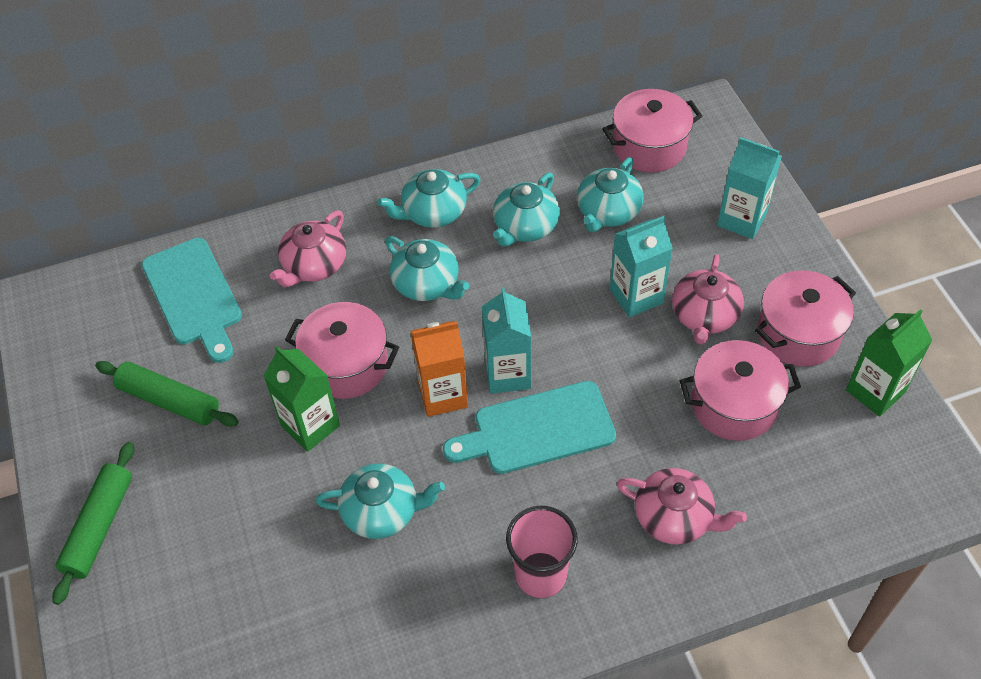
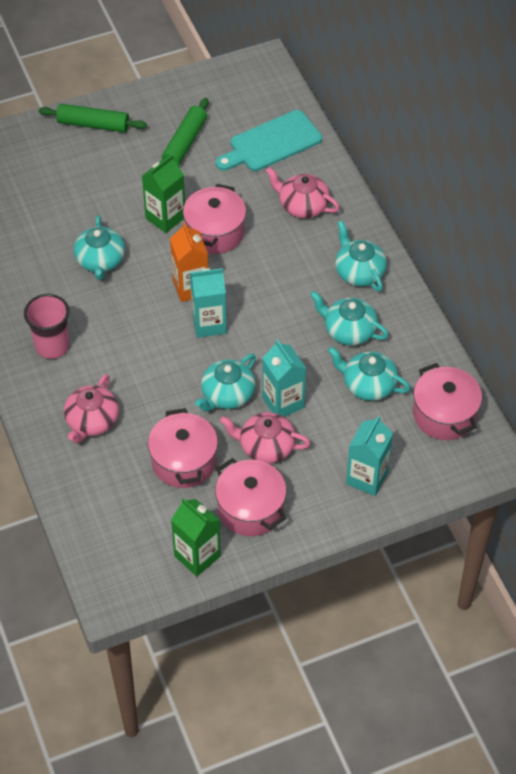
camera: 85 degrees right, 0 degrees up
turquoise teapot [385,236,469,301] -> turquoise teapot moved to [195,354,256,412]
turquoise cutting board [443,381,616,474] -> none

